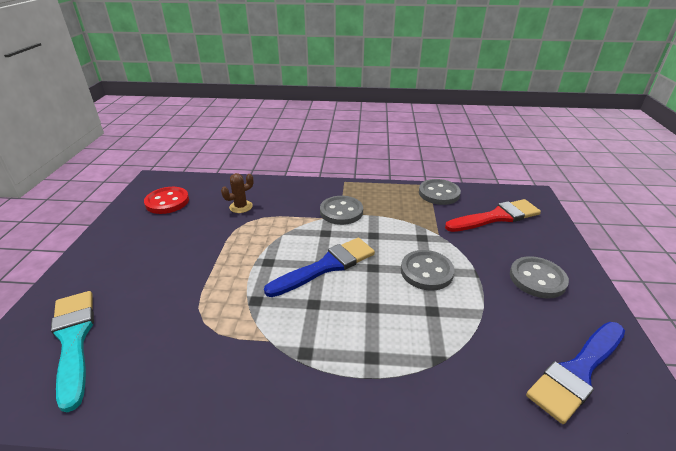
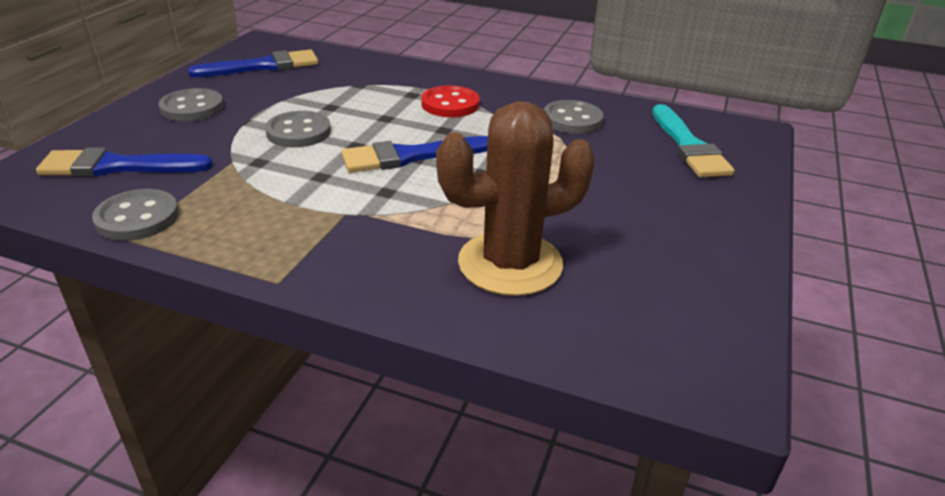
camera: 165 degrees left, 0 degrees up
red button [144,187,189,214] -> red button moved to [421,85,480,117]
brown cactus [221,173,254,213] -> brown cactus [436,101,595,296], size x2.35
grey button [320,196,363,225] -> grey button moved to [544,100,604,134]
red brush [445,199,541,232] -> blue brush [36,148,213,177]

